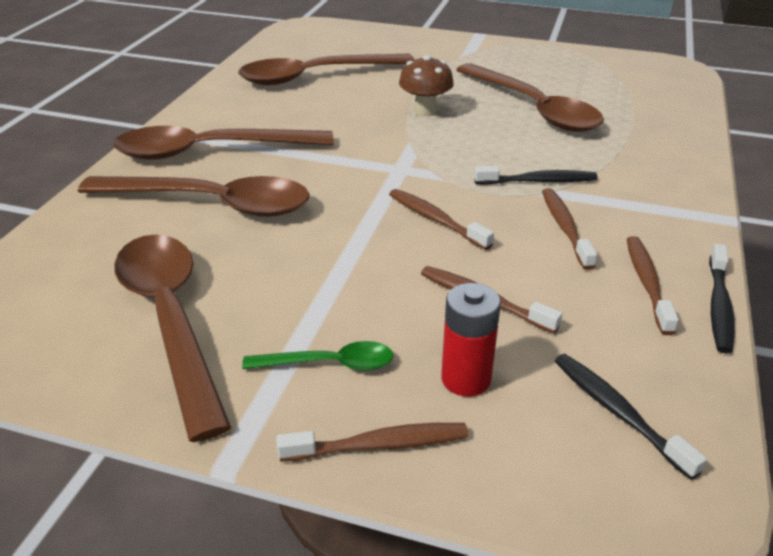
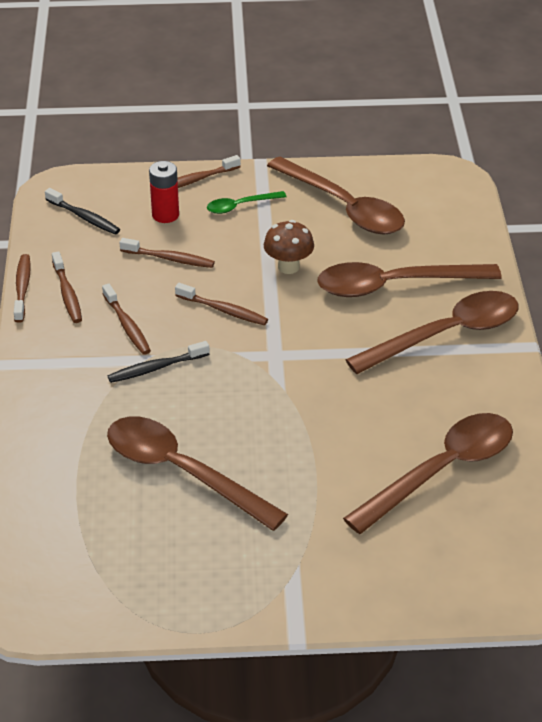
camera: 160 degrees right, 5 degrees up
brown mushroom [399,55,454,116] -> brown mushroom moved to [264,220,314,274]
black toothbrush [709,244,735,354] -> brown toothbrush [14,254,31,323]

